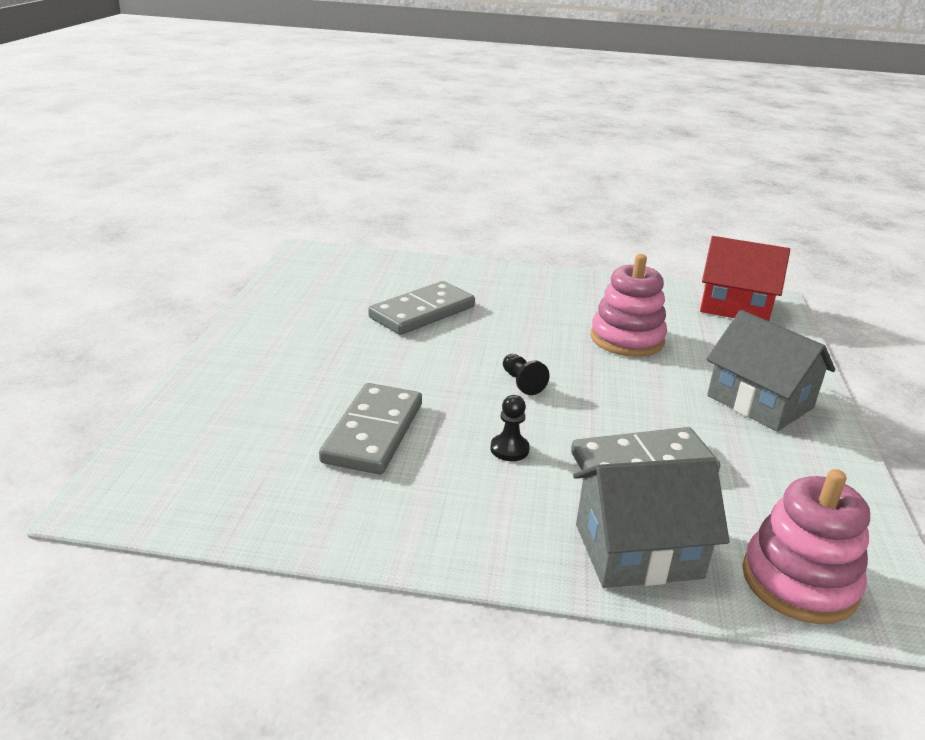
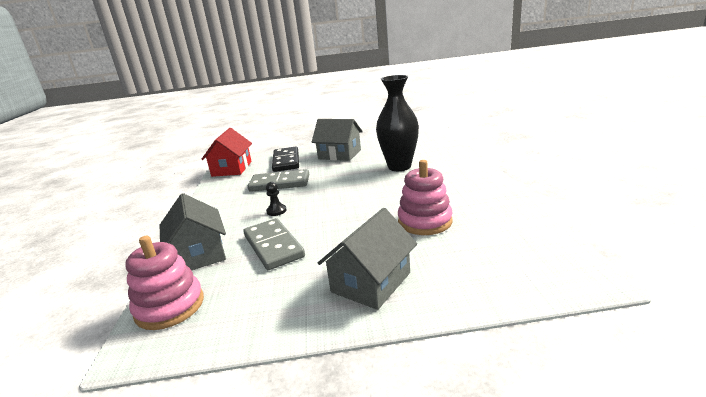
camera: 80 degrees right, 5 degrees down
grey domino [368,281,475,335] -> black vase [376,75,419,171]
black pawn [503,354,550,395] -> none
red house [700,236,790,321] -> red house moved to [201,128,252,177]
none -> black domino [272,147,299,172]
none -> grey house [312,119,363,161]

